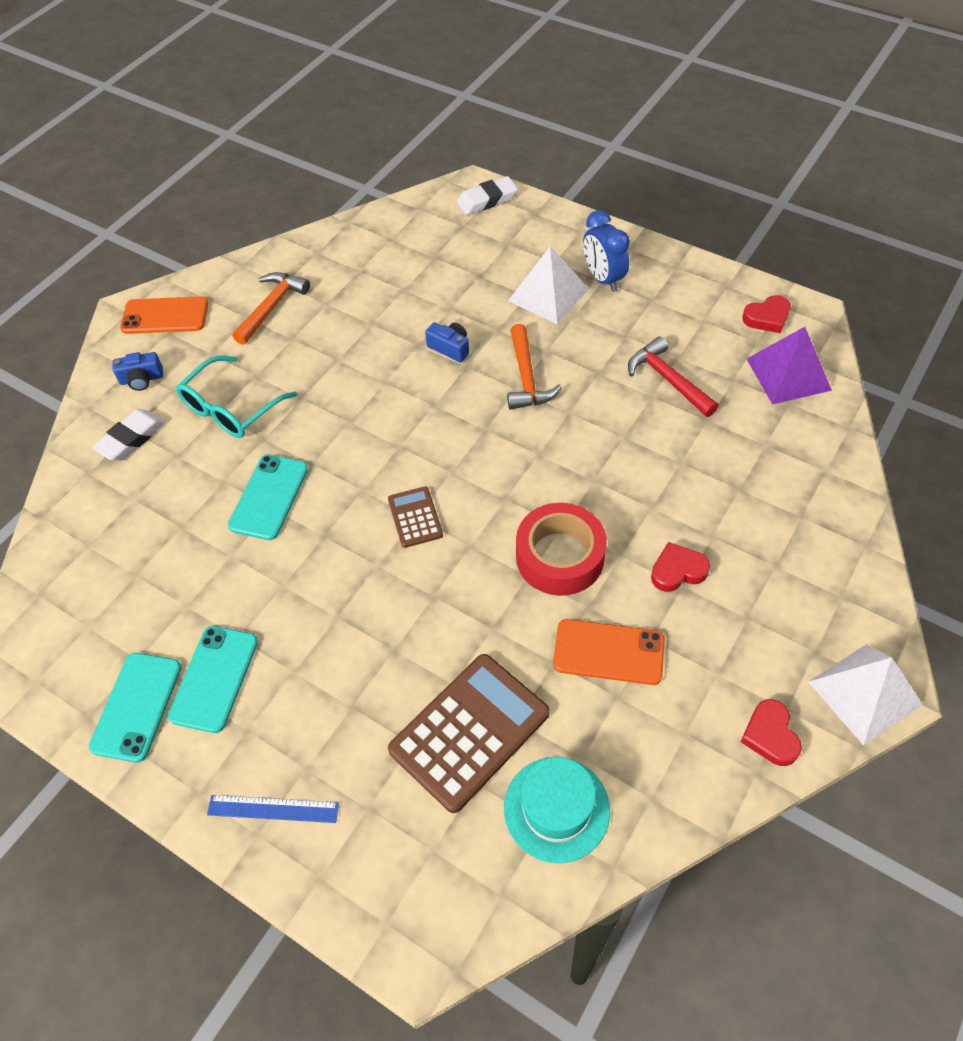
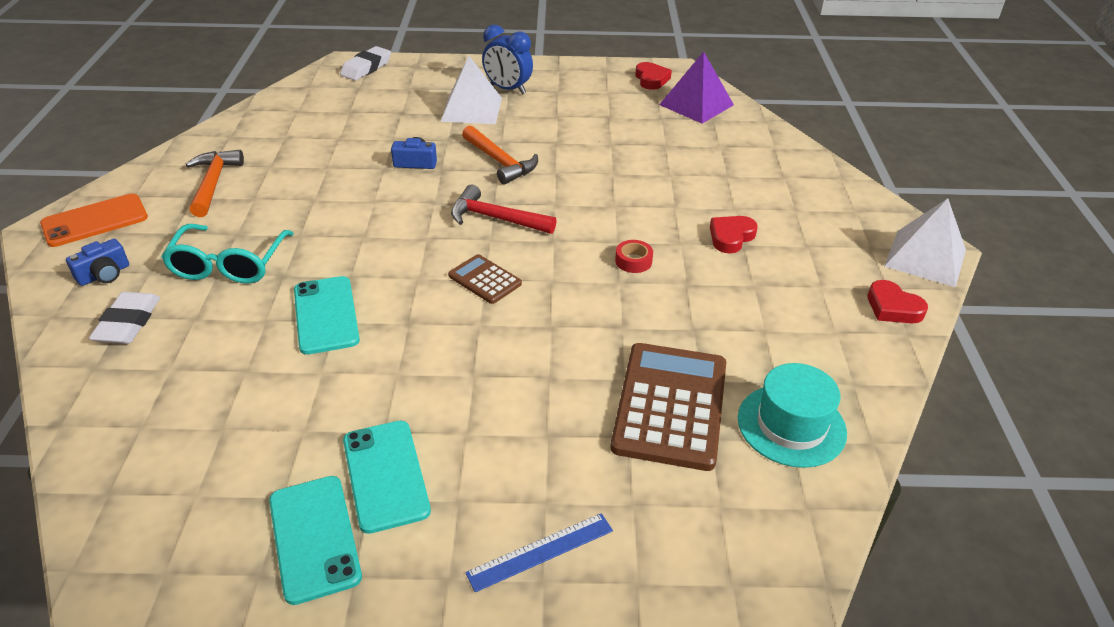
camera: 35 degrees left, 15 degrees down
red tape [516,503,607,596] -> red tape [615,240,653,273], size x0.43
orange phone [553,619,665,685] -> none
red hammer [628,336,719,417] -> red hammer moved to [451,185,557,234]
red heart [742,295,791,333] -> red heart turned 45 degrees counterclockwise [635,62,672,90]

